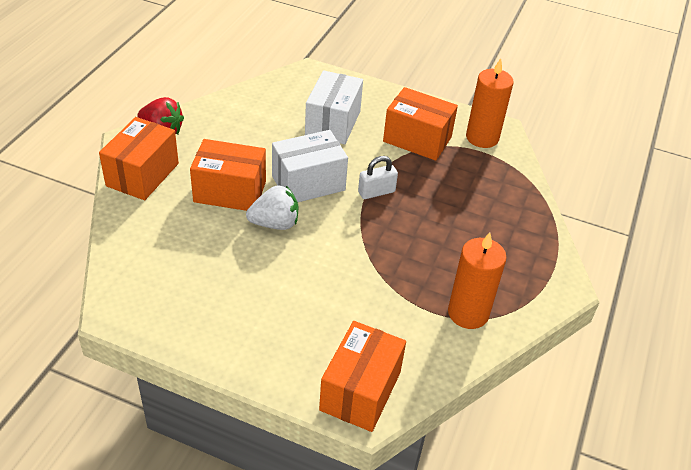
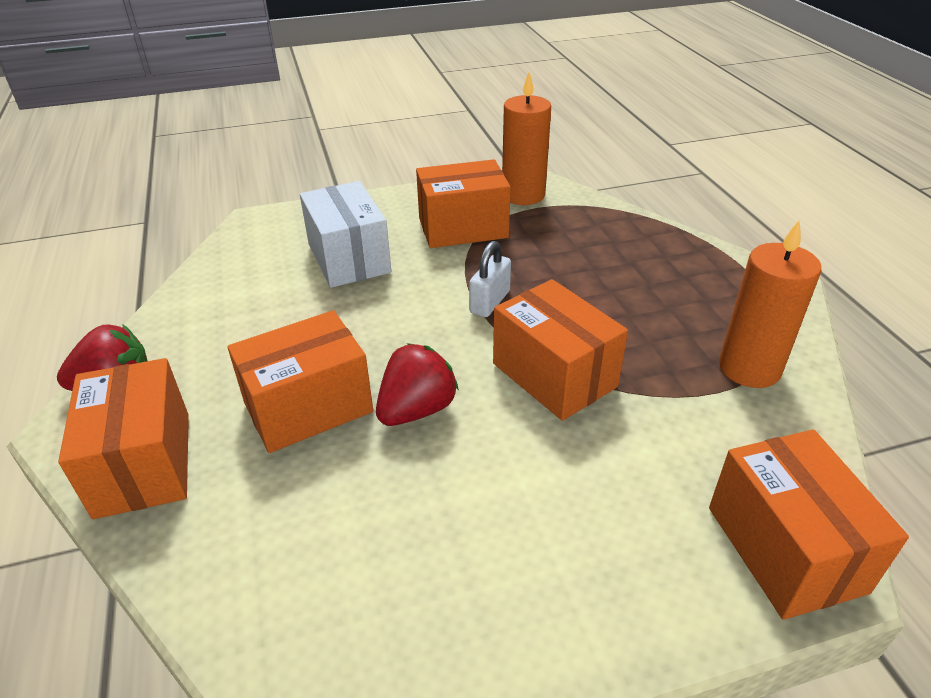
camera: 35 degrees left, 5 degrees down
white strawberry [246,185,298,230] -> red strawberry [376,343,459,426]
white box [272,130,348,202] -> none
none -> orange box [493,279,628,421]

